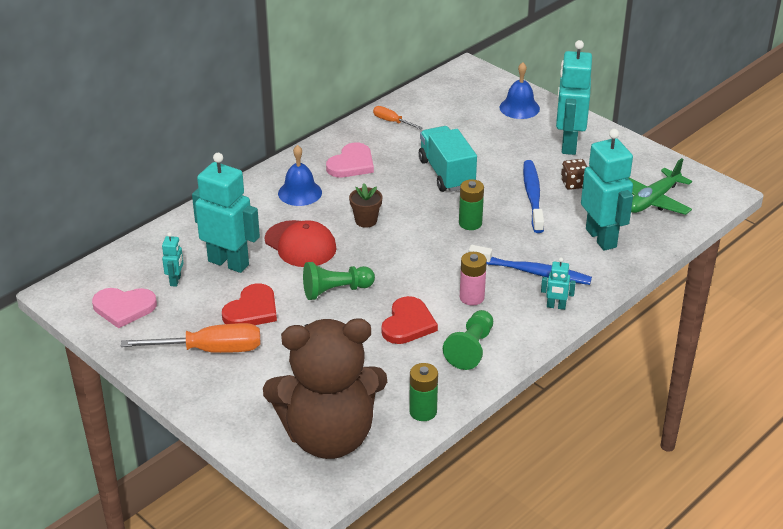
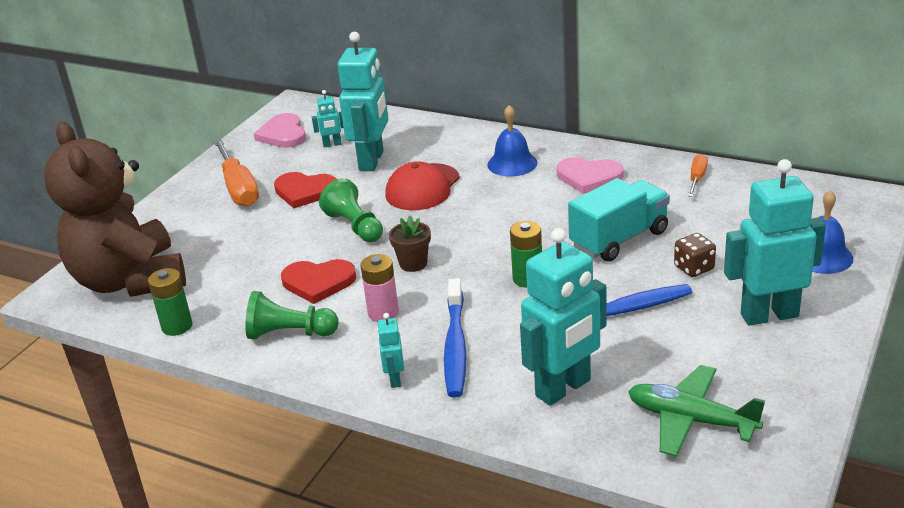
camera: 75 degrees right, 5 degrees down
brown flower pot [349,183,382,228] -> brown flower pot moved to [389,216,431,272]
brown dice [561,159,587,190] -> brown dice moved to [674,233,716,277]

